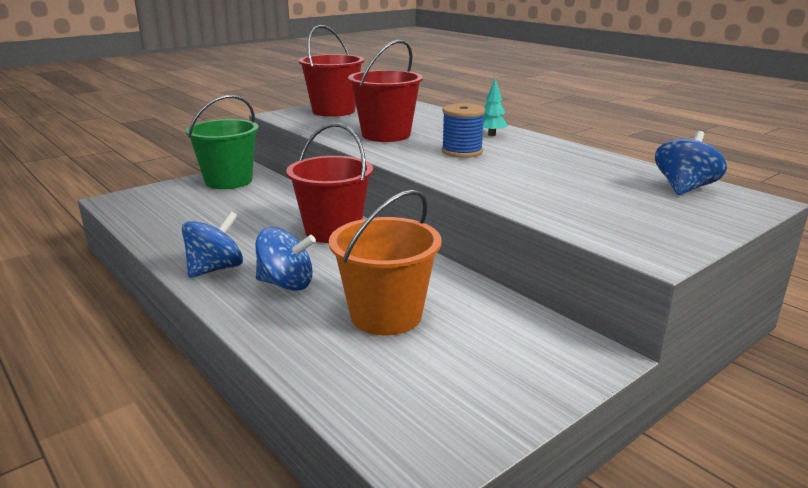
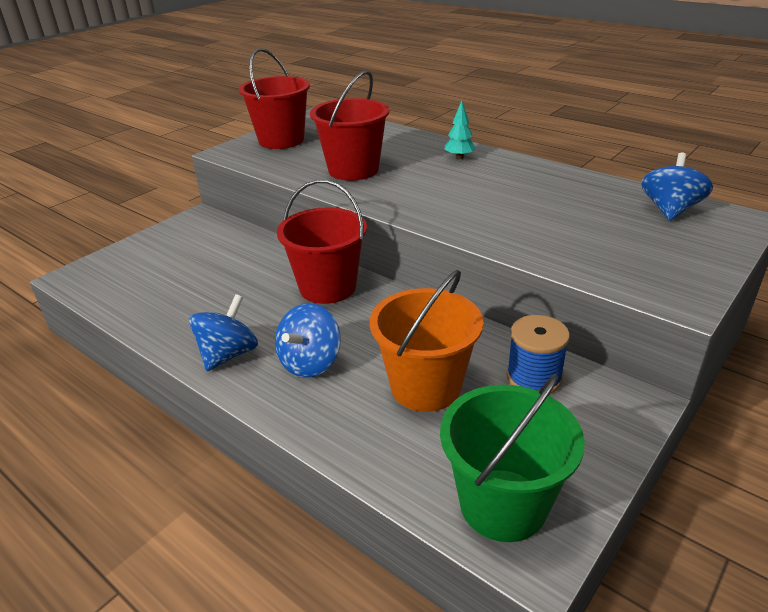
camera: 10 degrees left, 10 degrees up
green bucket [185,95,259,189] -> green bucket moved to [440,374,585,542]
blue spinning top [255,227,316,291] -> blue spinning top turned 120 degrees clockwise [275,303,341,378]
blue spool [442,103,485,158] -> blue spool moved to [506,315,570,394]

